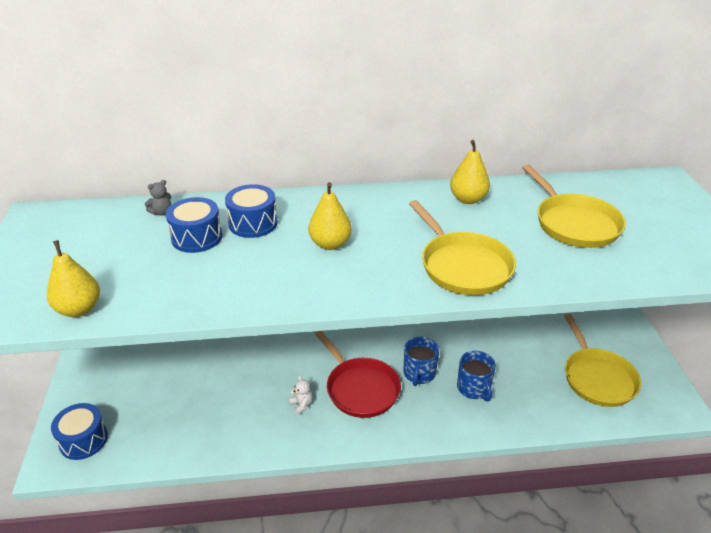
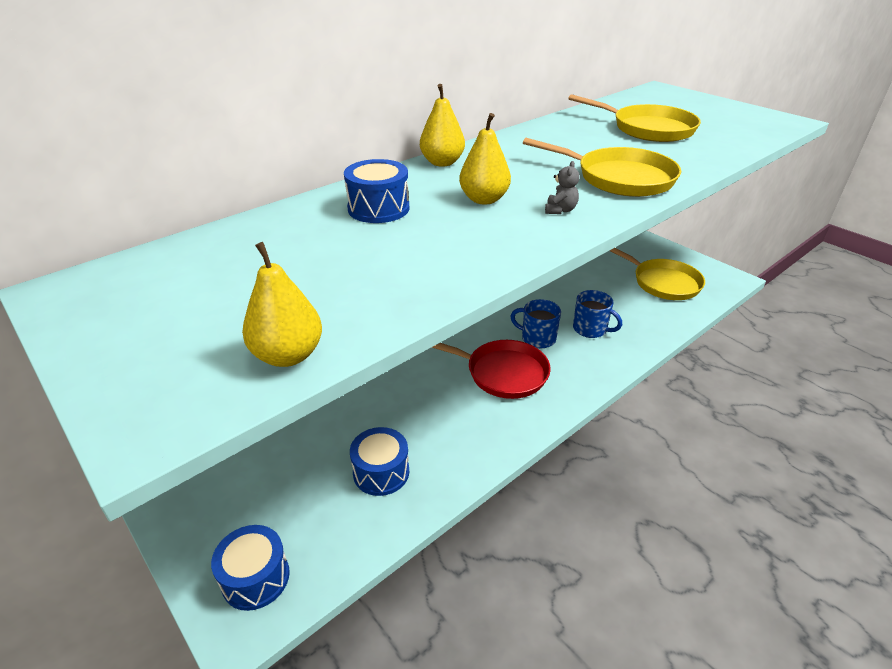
camera: 35 degrees left, 0 degrees up
grey teddy bear [145,180,171,216] -> grey teddy bear moved to [545,161,580,214]
blue drum [166,197,222,253] -> blue drum moved to [350,427,409,496]
white teddy bear [289,376,312,415] -> none
blue mug [403,337,439,386] -> blue mug turned 135 degrees clockwise [510,299,561,348]
yellow pear [450,140,490,204] -> yellow pear moved to [420,84,465,167]

